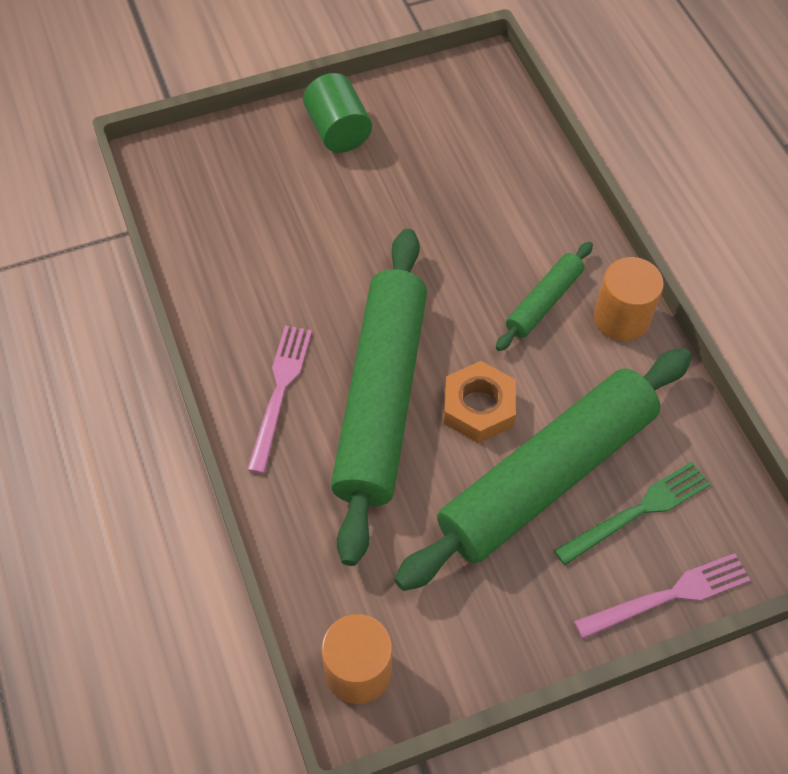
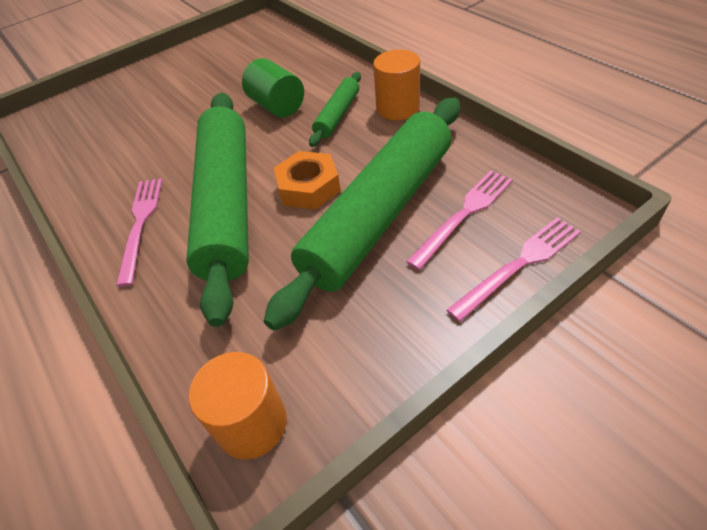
camera: 10 degrees left, 10 degrees down
green cylinder [303,73,372,153] -> green cylinder moved to [242,58,304,117]
green fork [554,462,711,565] -> pink fork [406,170,513,270]

